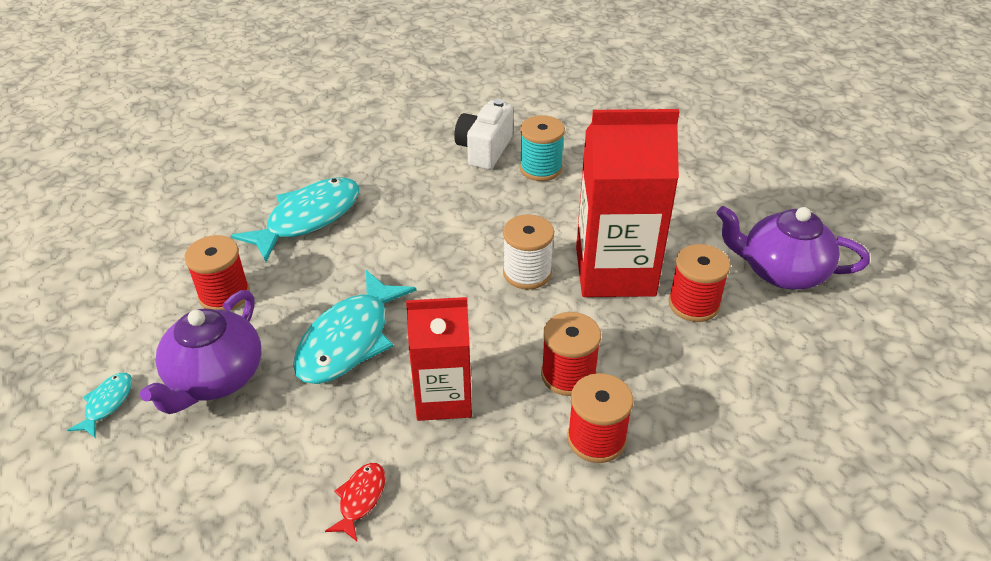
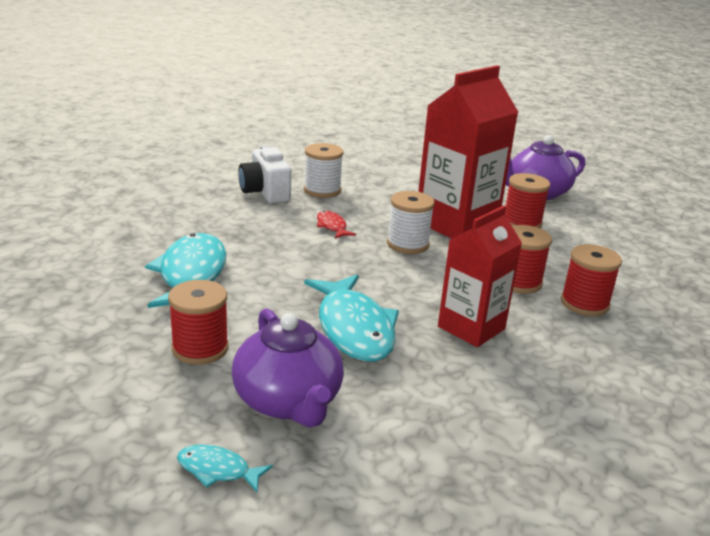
camera: 45 degrees left, 15 degrees down
turquoise fish [67,373,132,438] -> turquoise fish turned 45 degrees counterclockwise [177,444,273,492]
red fish [325,463,385,541] -> red fish moved to [317,211,356,239]
turquoise spool [520,115,565,181] -> white spool [304,143,344,198]

